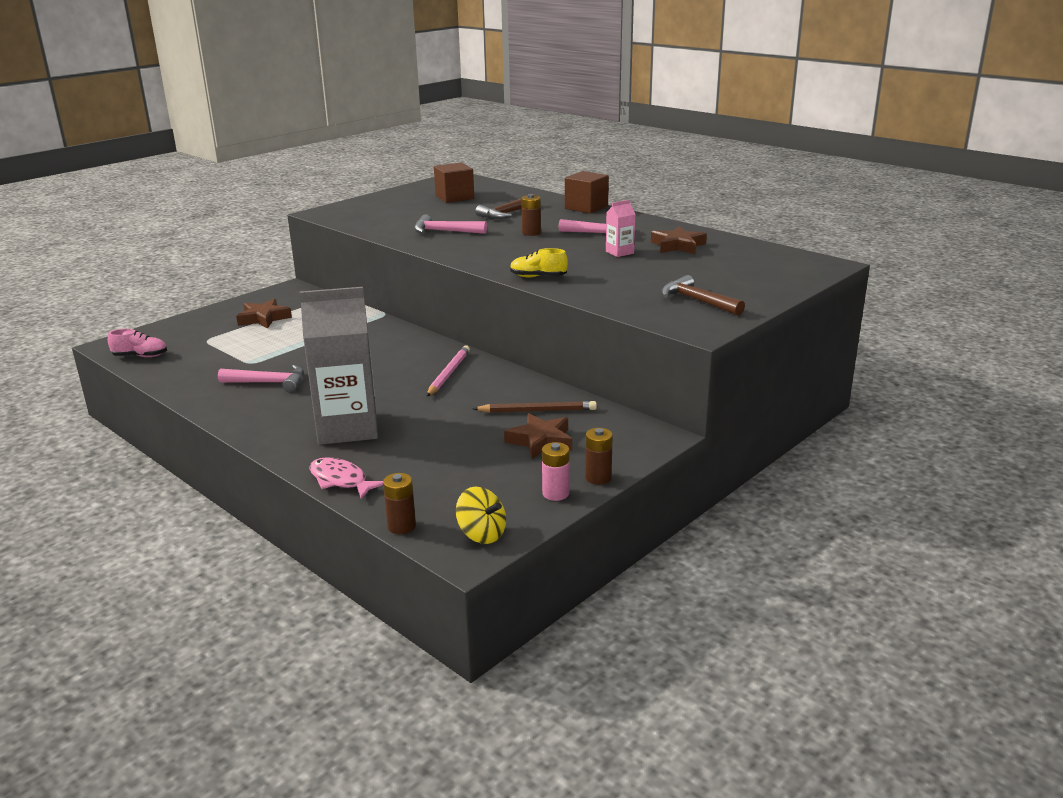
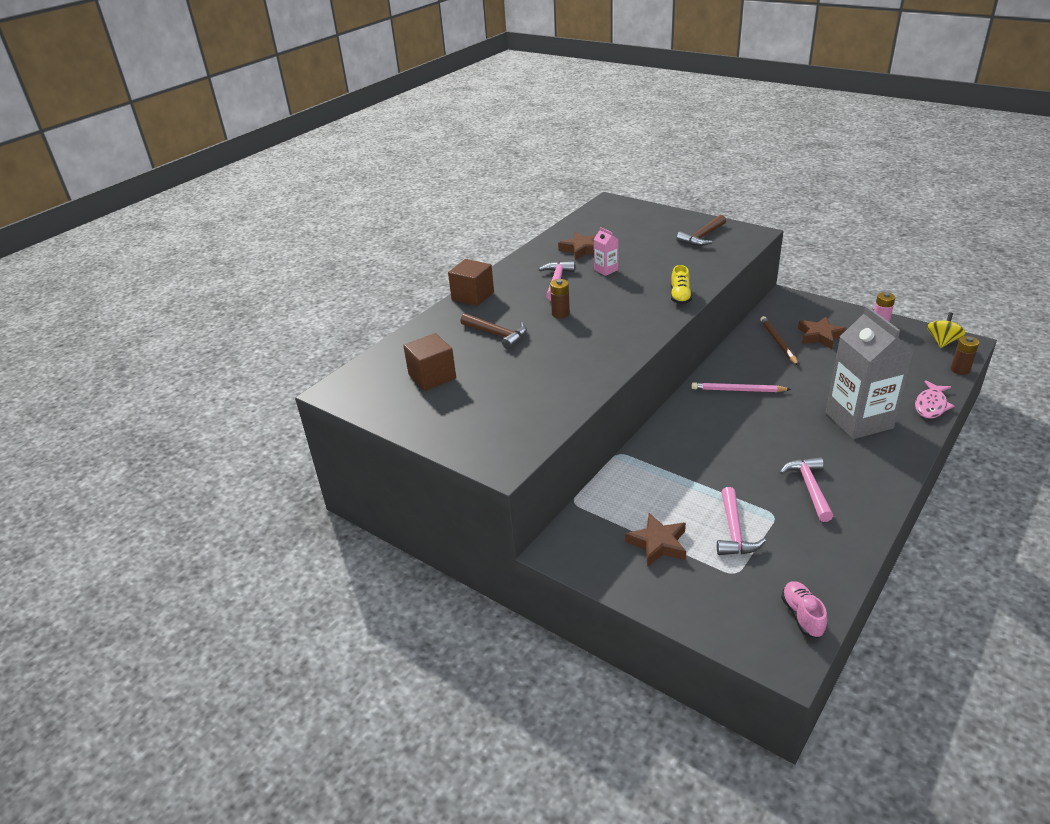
camera: 95 degrees left, 10 degrees up
pink hammer [414,214,487,234] -> pink hammer moved to [717,487,766,555]
brown battery [585,428,613,485] -> none

